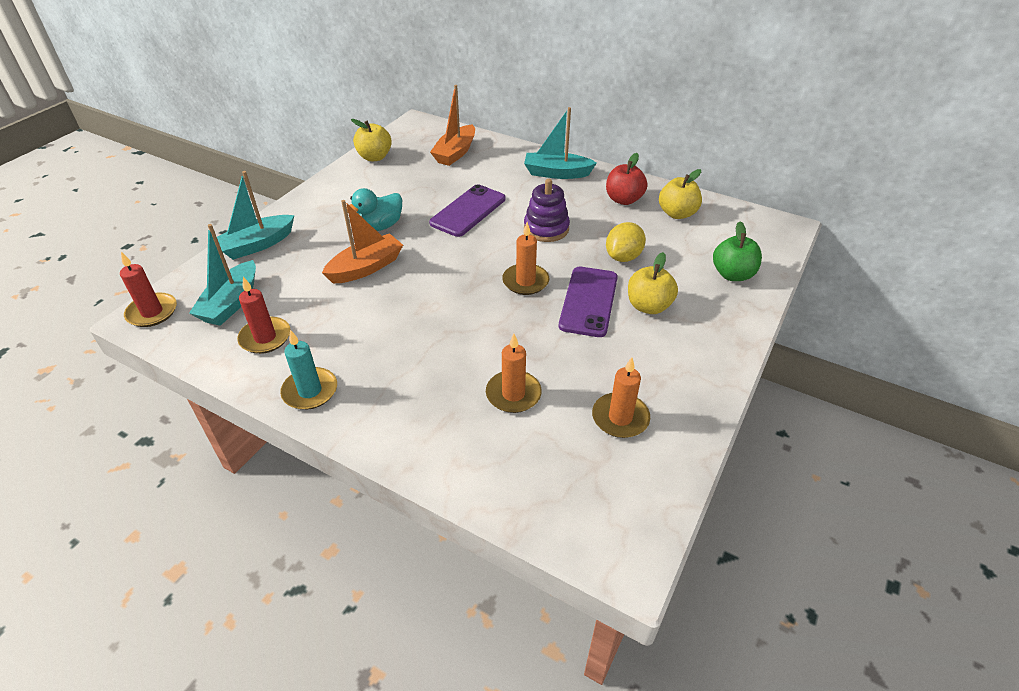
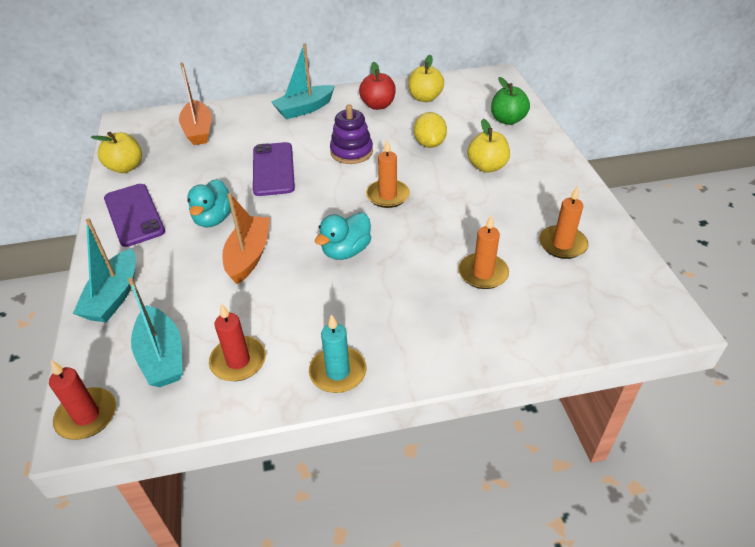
camera: 40 degrees left, 0 degrees up
purple phone [559,267,618,337] -> purple phone moved to [104,184,165,247]
none -> turquoise duck [315,212,371,260]

